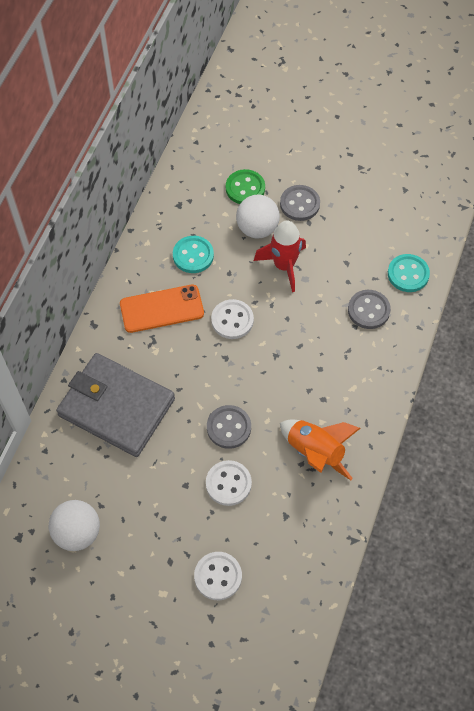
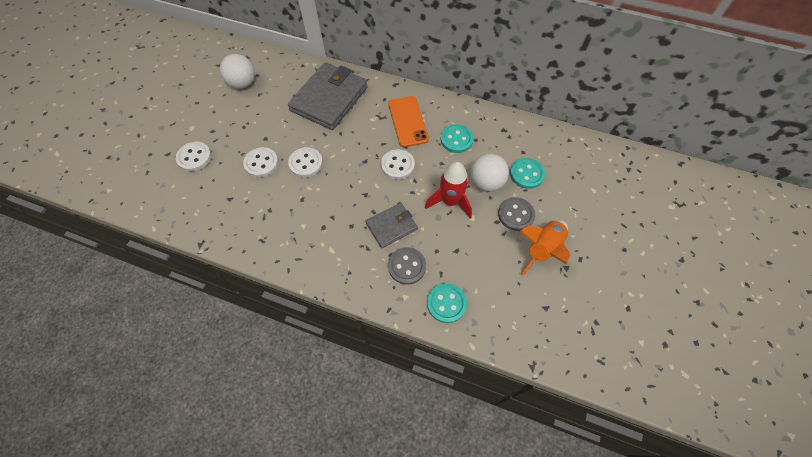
camera: 90 degrees right, 0 degrees up
grey button [207,405,251,449] -> white button [288,147,323,177]
green button [226,169,265,204] -> turquoise button [510,158,545,189]
orange rocket [280,420,361,480] -> orange rocket moved to [519,220,570,276]
none -> grey wallet [366,203,417,248]

